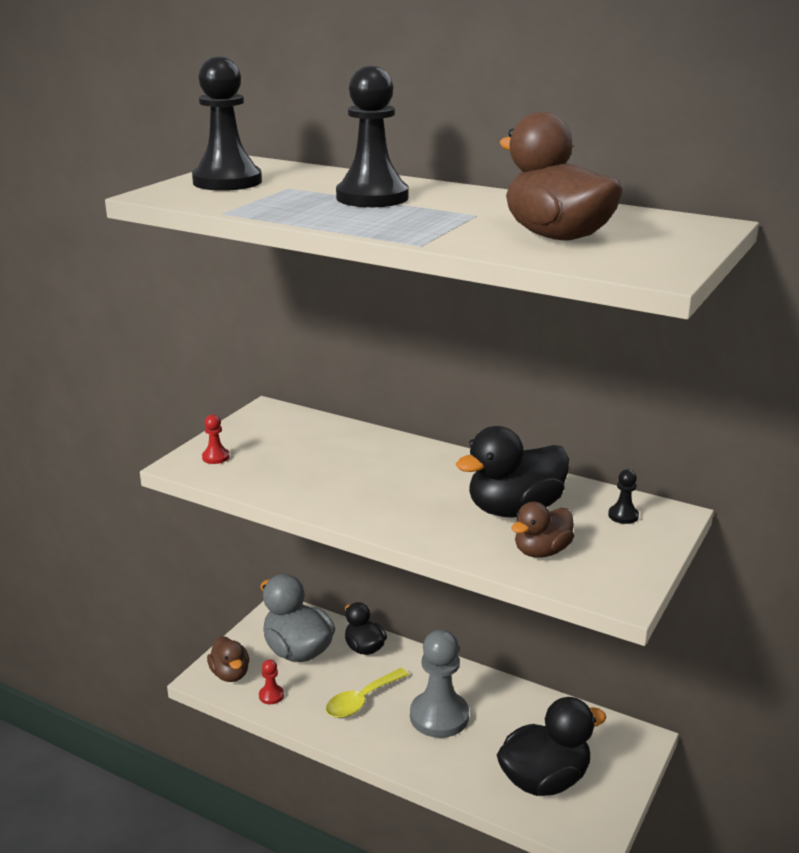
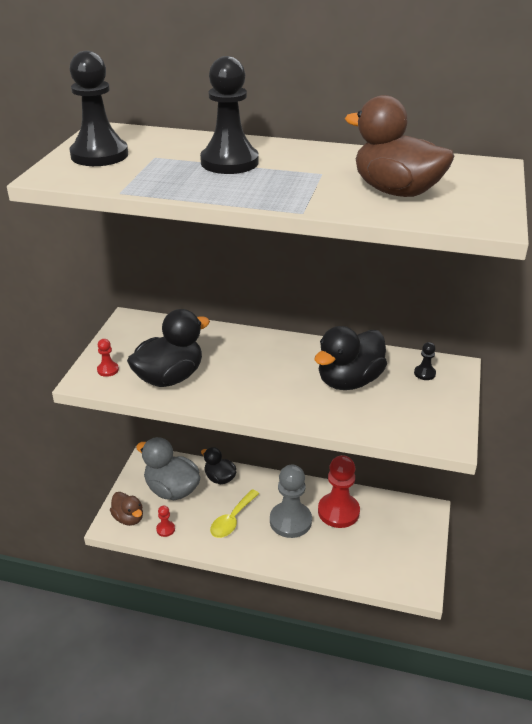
camera: 15 degrees left, 10 degrees up
black duck [497,697,606,796] -> black duck moved to [127,309,210,387]
brown duck [511,502,574,558] -> none
none -> red pawn [318,455,360,528]

